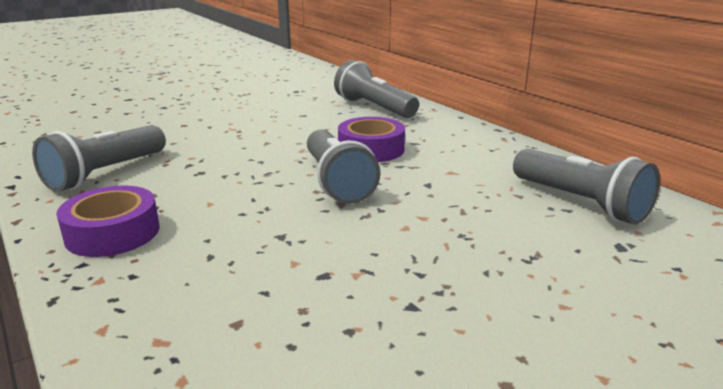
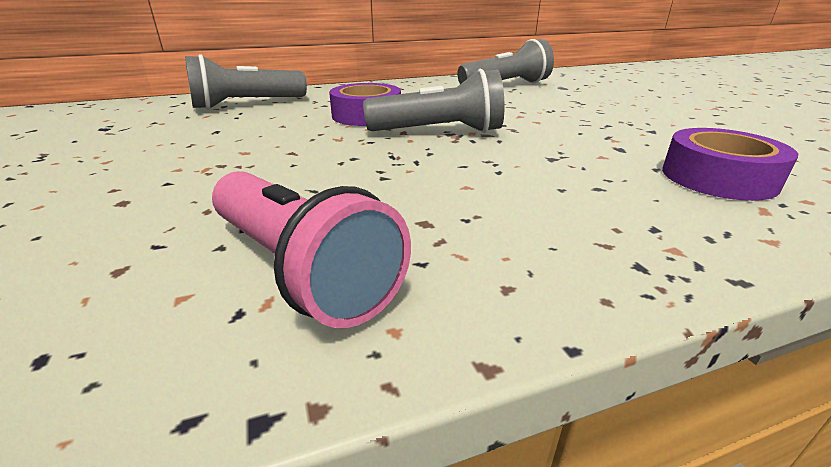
camera: 75 degrees left, 5 degrees up
grey flashlight [32,125,166,192] -> pink flashlight [212,171,411,328]
purple tape [56,186,160,257] -> purple tape moved to [662,128,798,201]

